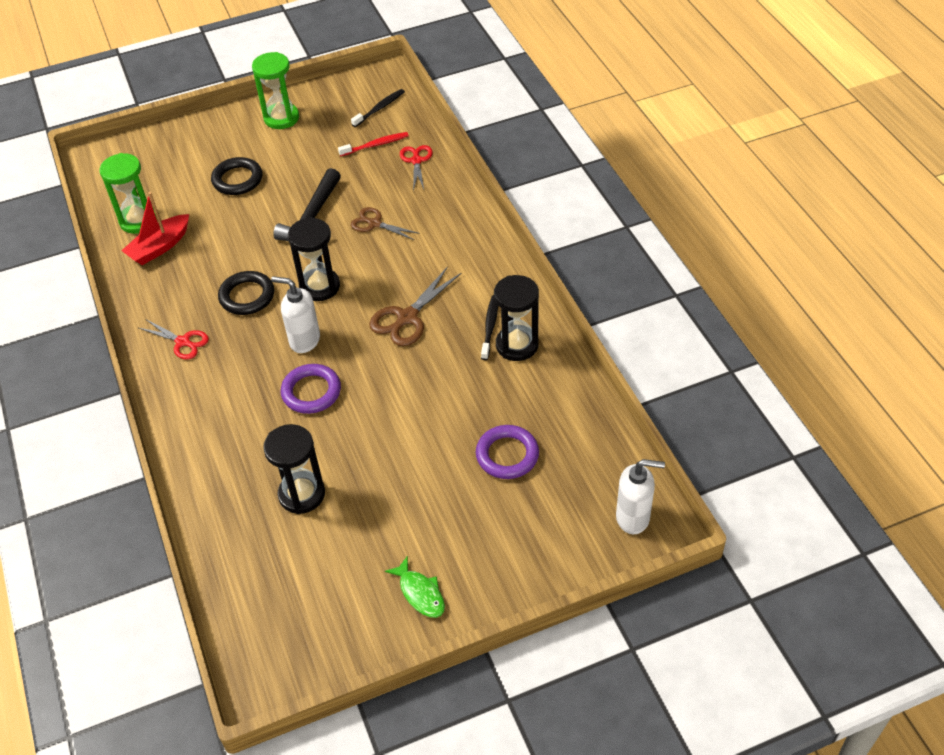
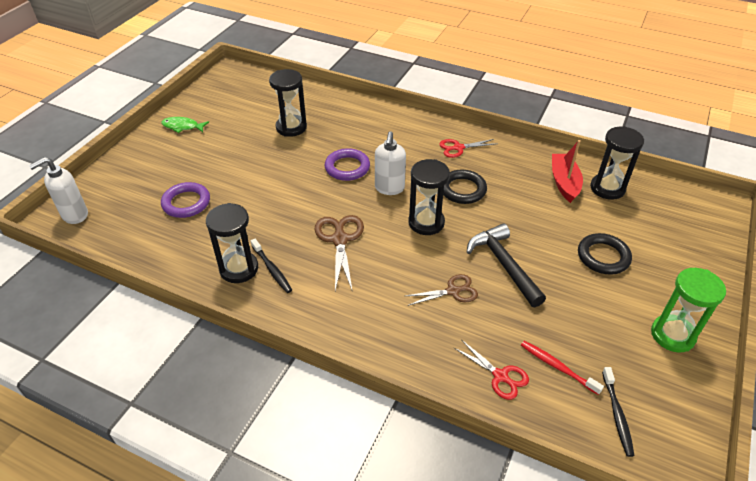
camera: 135 degrees right, 5 degrees down
green hourglass [99,153,157,234] -> black hourglass [590,126,644,200]
white soap dispenser [271,276,320,353] -> white soap dispenser turned 120 degrees clockwise [375,131,406,195]
red toothbrush [338,132,409,156] -> red toothbrush turned 105 degrees clockwise [521,341,604,395]

